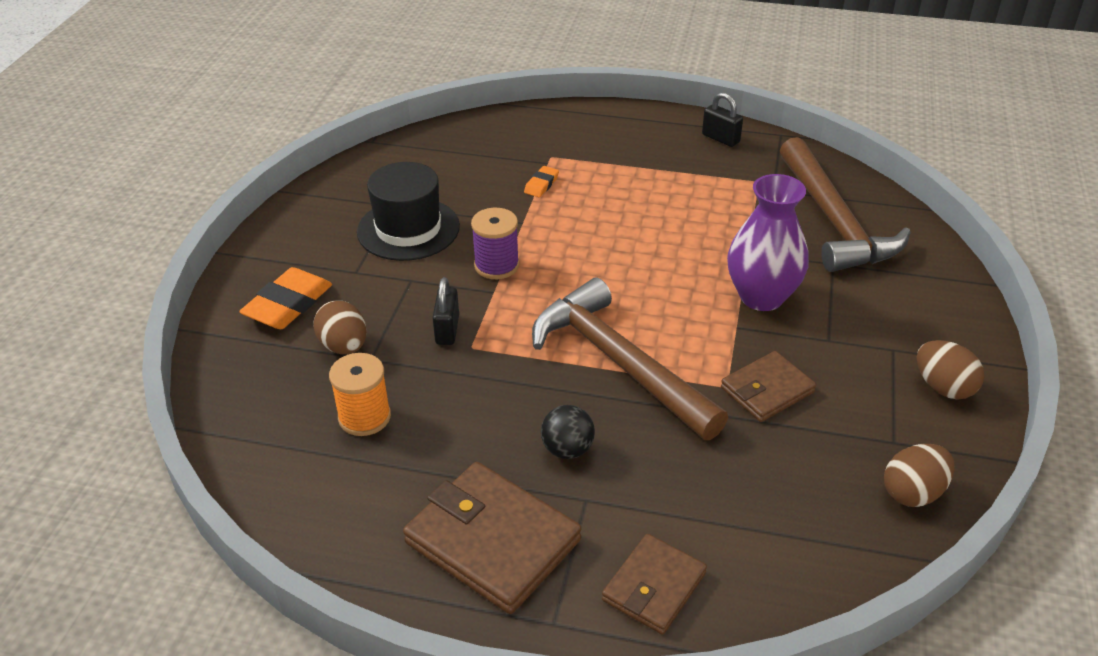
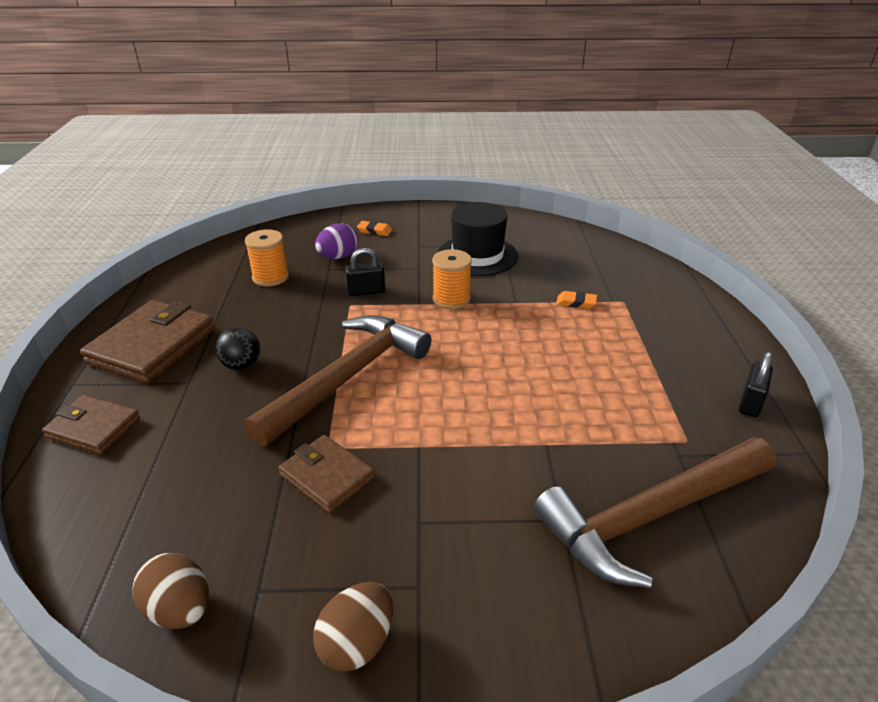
camera: 75 degrees right, 5 degrees down
orange eraser [239,267,332,329] -> orange eraser [357,221,392,236], size x0.51
brown egg [313,301,366,354] -> purple egg [315,223,358,259]
purple spool [471,208,519,279] -> orange spool [432,249,472,309]
purple vase [727,174,809,311] -> none

